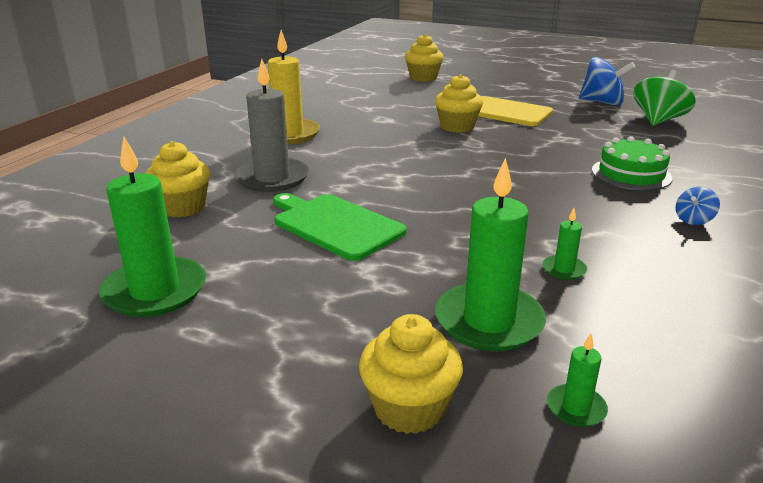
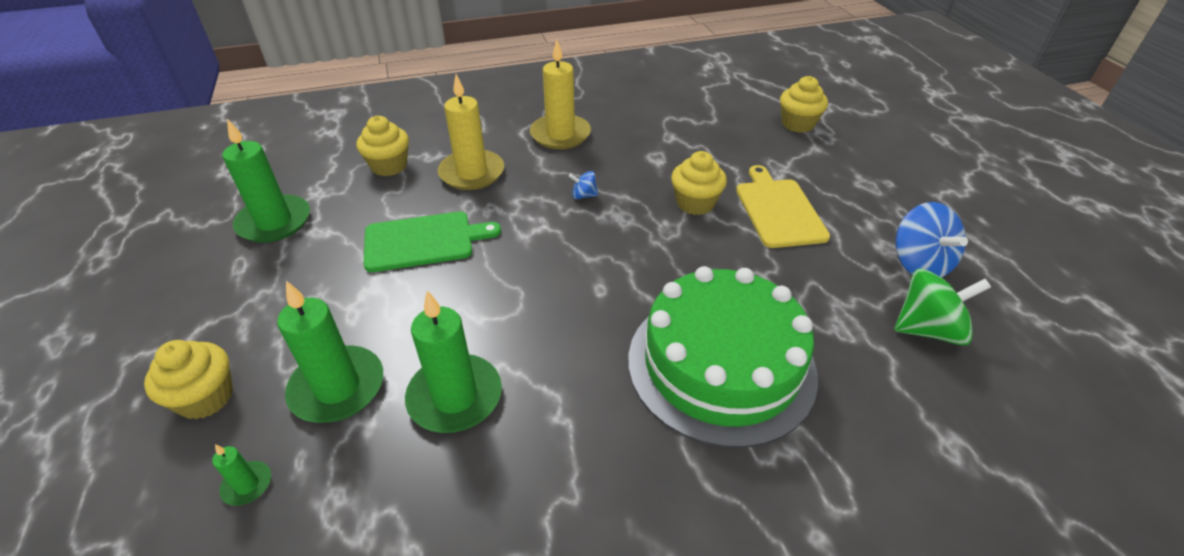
camera: 50 degrees right, 15 degrees up
grey candle [234,59,309,192] -> yellow candle [438,74,504,190]
green cutting board [273,193,407,261] -> green cutting board turned 75 degrees clockwise [364,212,501,272]
green candle [543,208,587,280] -> green candle [405,290,502,433], size x2.21
green cake [592,136,673,191] -> green cake [628,266,818,448], size x1.97
blue spinning top [675,187,720,225] -> blue spinning top moved to [569,171,598,199]

